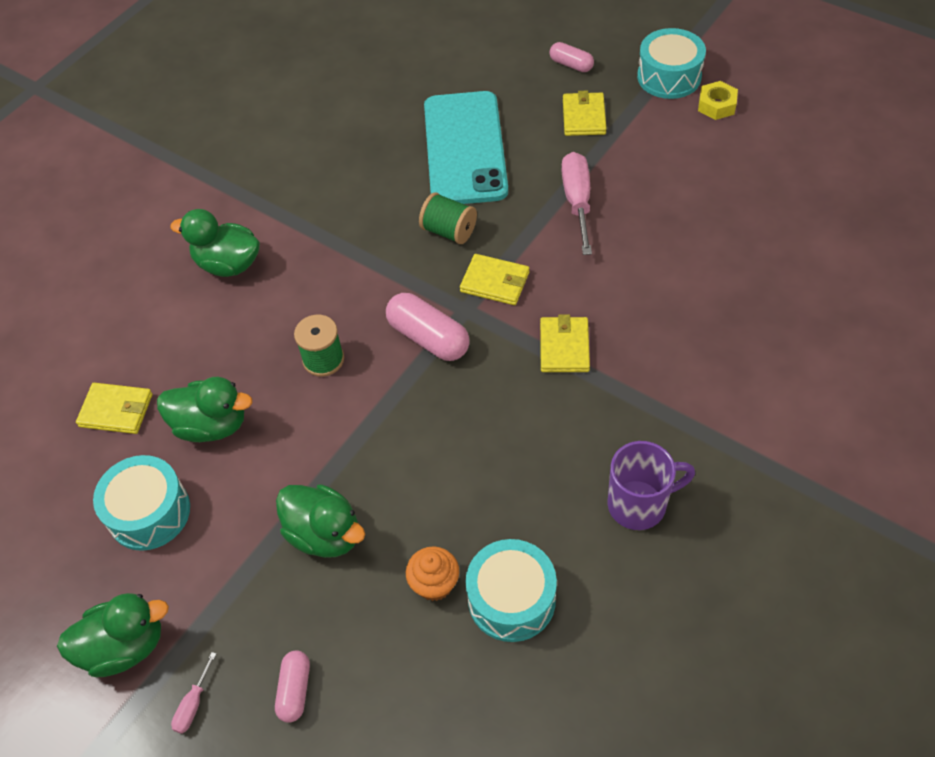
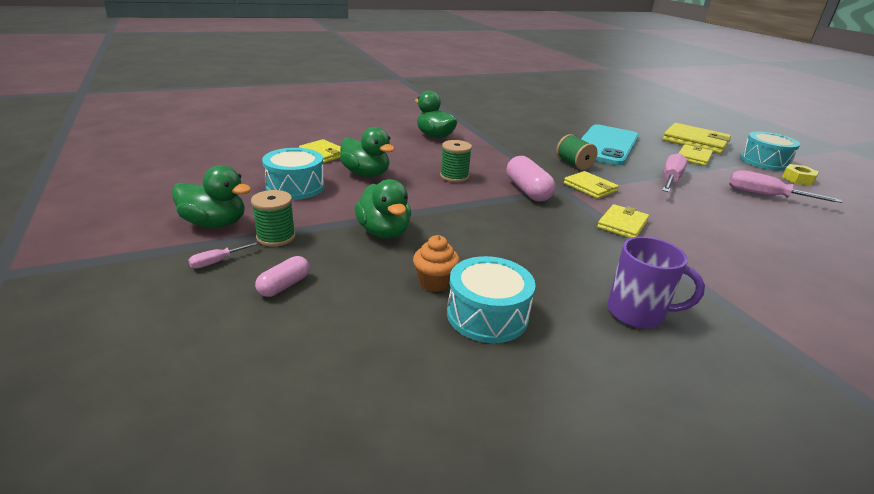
camera: 25 degrees right, 25 degrees down
pink capsule [550,42,594,72] -> yellow wallet [663,123,731,154]
none -> green spool [251,190,296,247]
none -> pink screwdriver [729,170,842,203]

